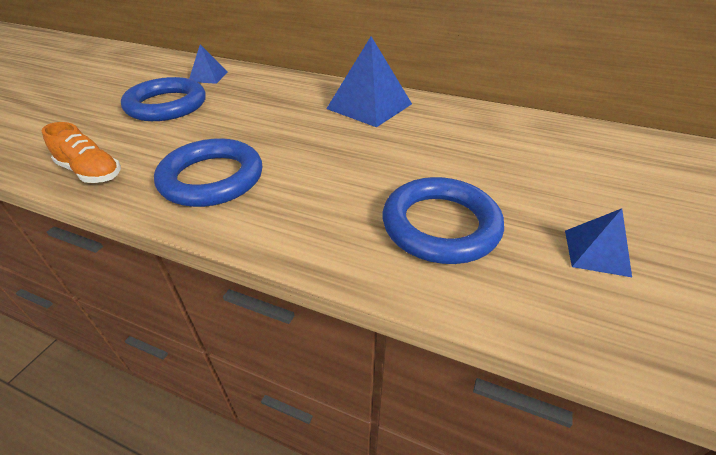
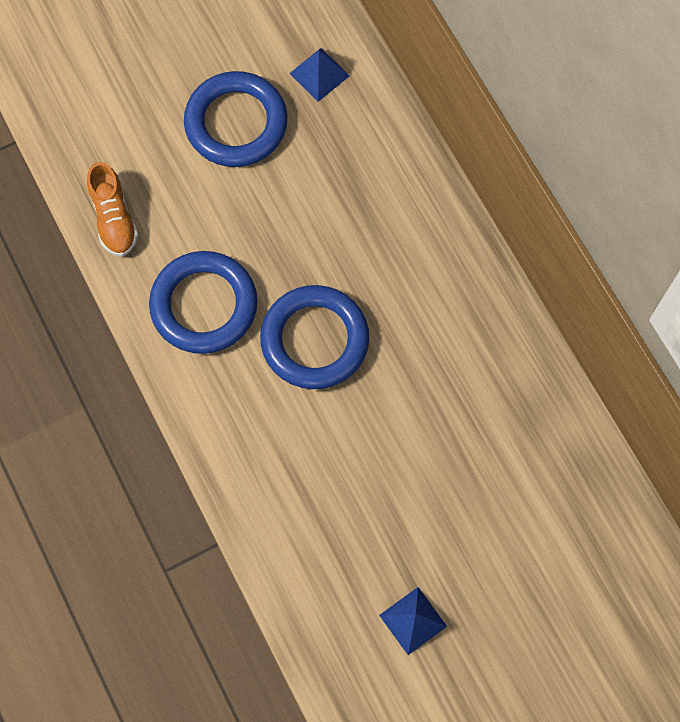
camera: 40 degrees right, 30 degrees up
blue pyramid [326,36,412,127] -> none
blue ring [382,177,504,264] -> blue ring moved to [260,285,369,389]

